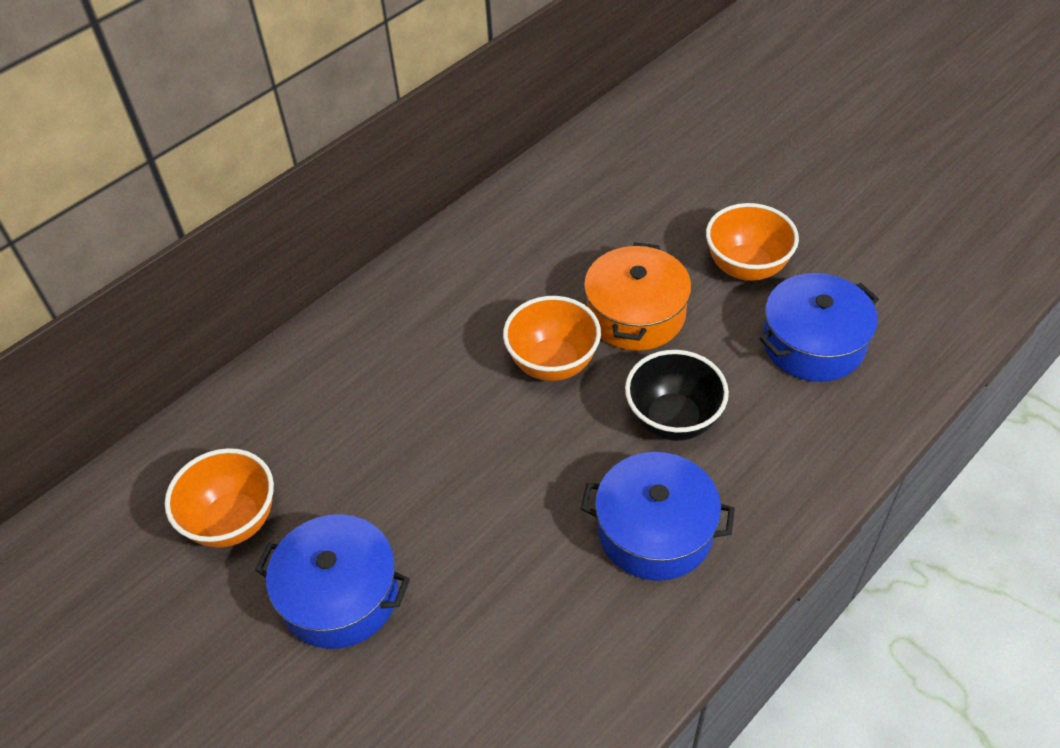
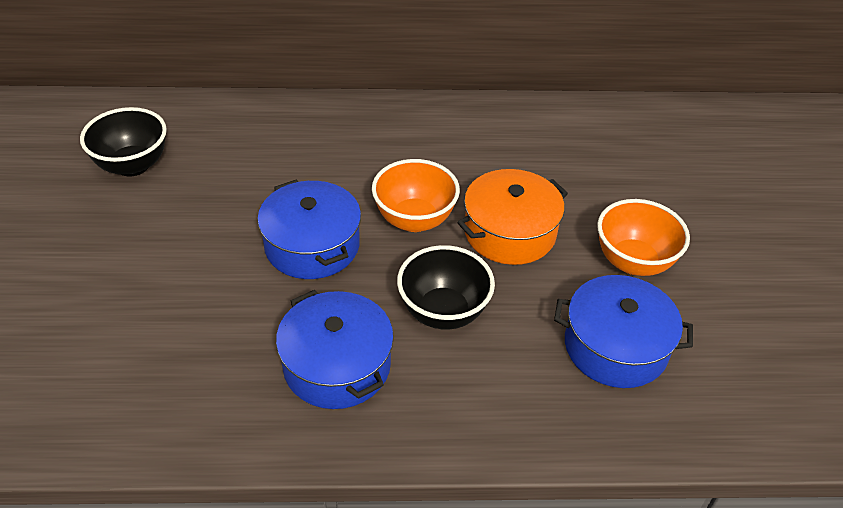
camera: 40 degrees right, 5 degrees down
orange bowl [165,448,274,548] -> black bowl [80,107,167,177]
blue pot [255,514,410,649] -> blue pot moved to [257,180,361,279]

